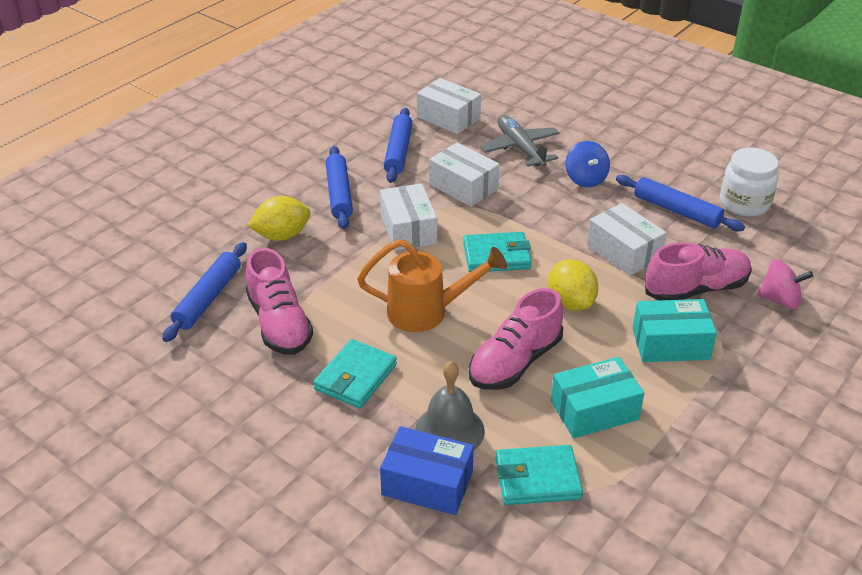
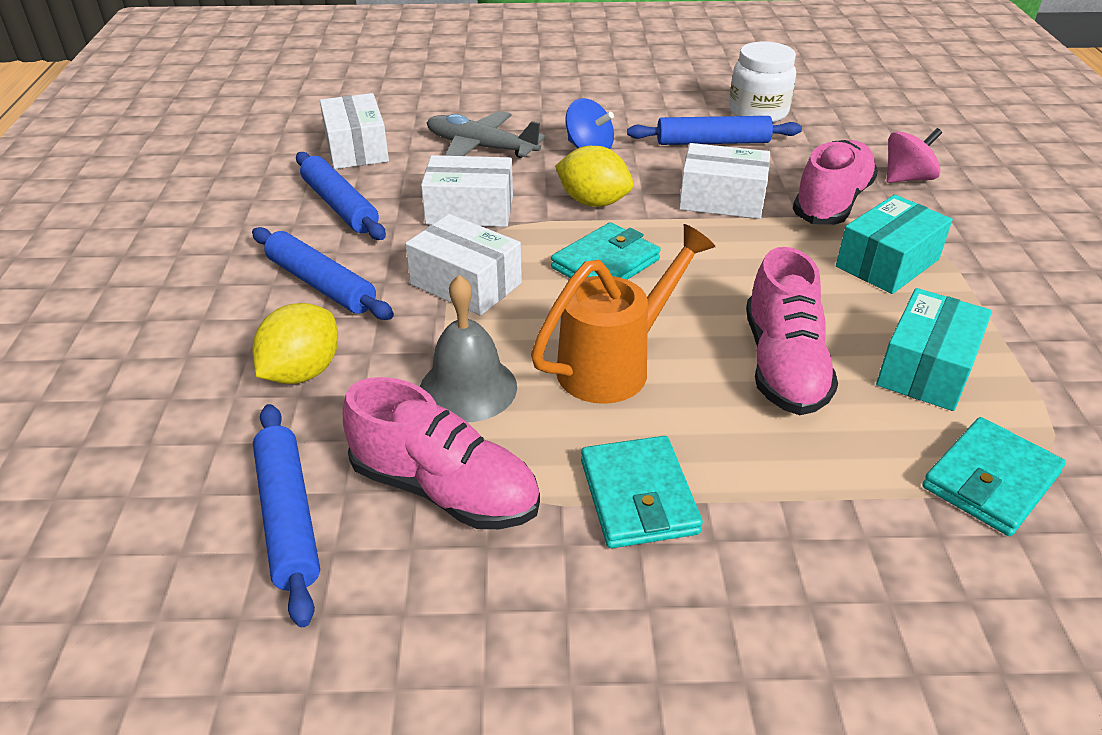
camera: 40 degrees left, 0 degrees up
blue box [380,426,474,515] -> none
grey bell [415,361,485,450] -> grey bell moved to [420,275,517,422]
white box [417,78,481,134] -> white box turned 75 degrees clockwise [320,93,389,169]
yellow lemon [548,259,598,311] -> yellow lemon moved to [555,146,633,207]

